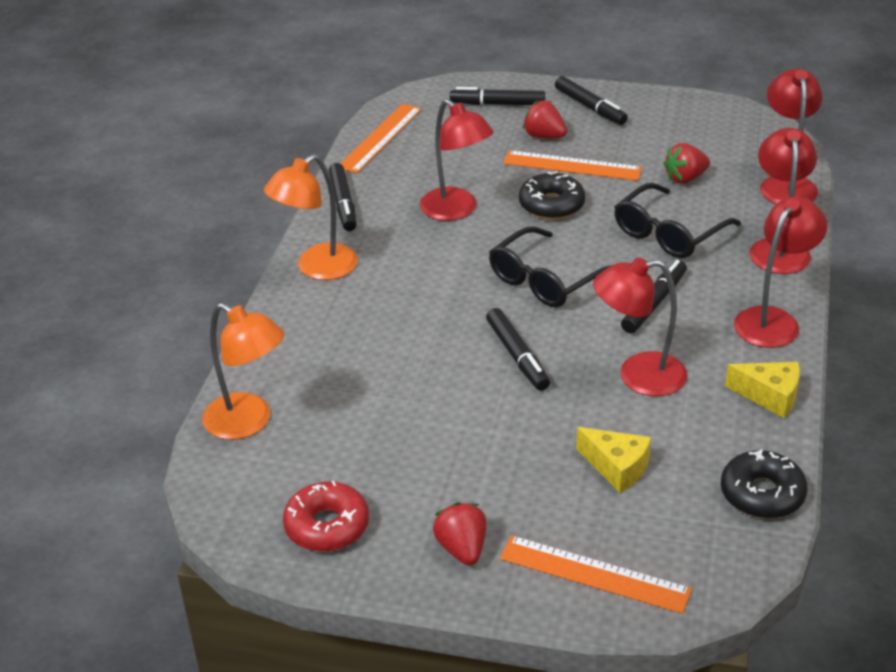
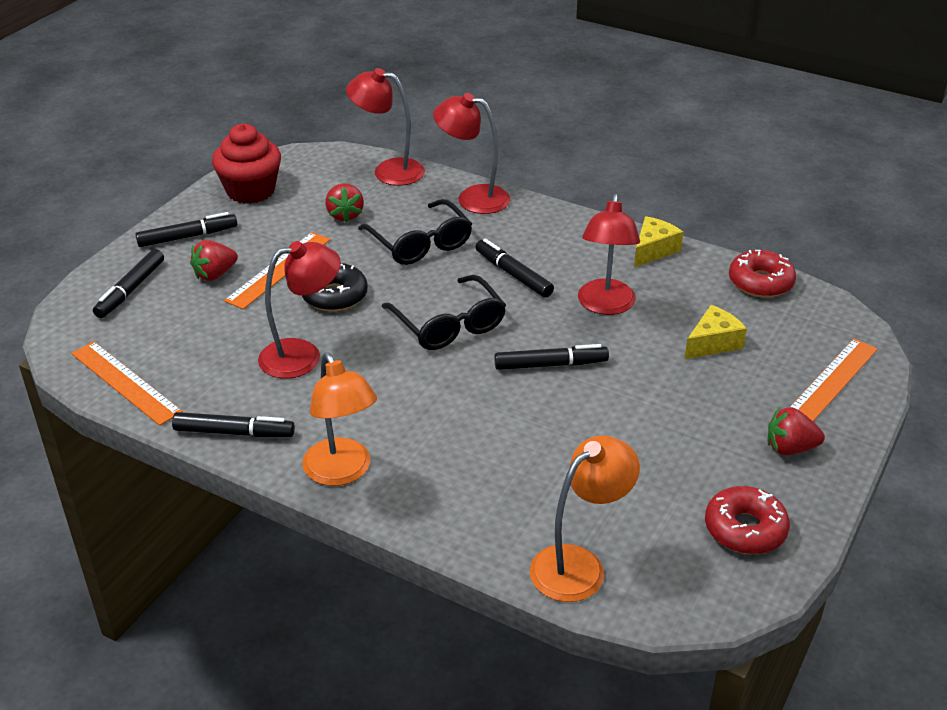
camera: 75 degrees left, 0 degrees up
black donut [721,449,807,519] -> red donut [729,250,796,298]
red lamp [734,196,827,348] -> none
none -> red cupcake [212,124,281,204]

